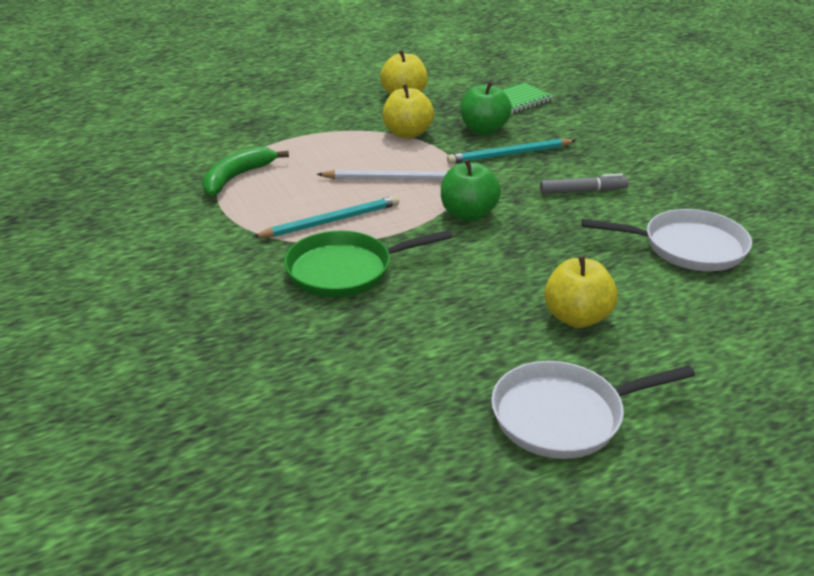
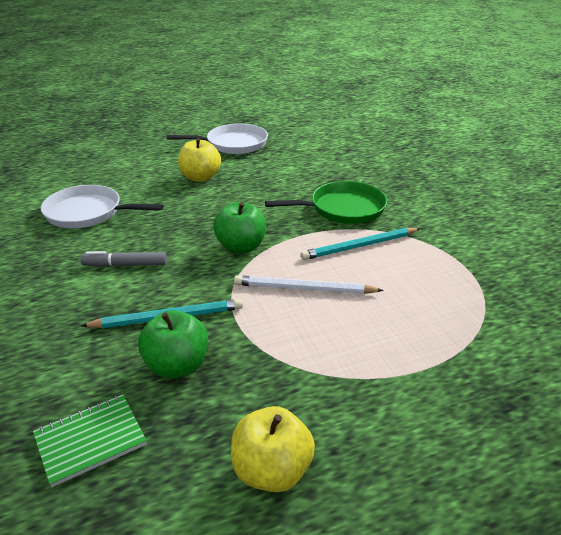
camera: 175 degrees left, 0 degrees up
green banana [202,147,289,196] -> none
yellow apple [383,84,434,139] -> none

